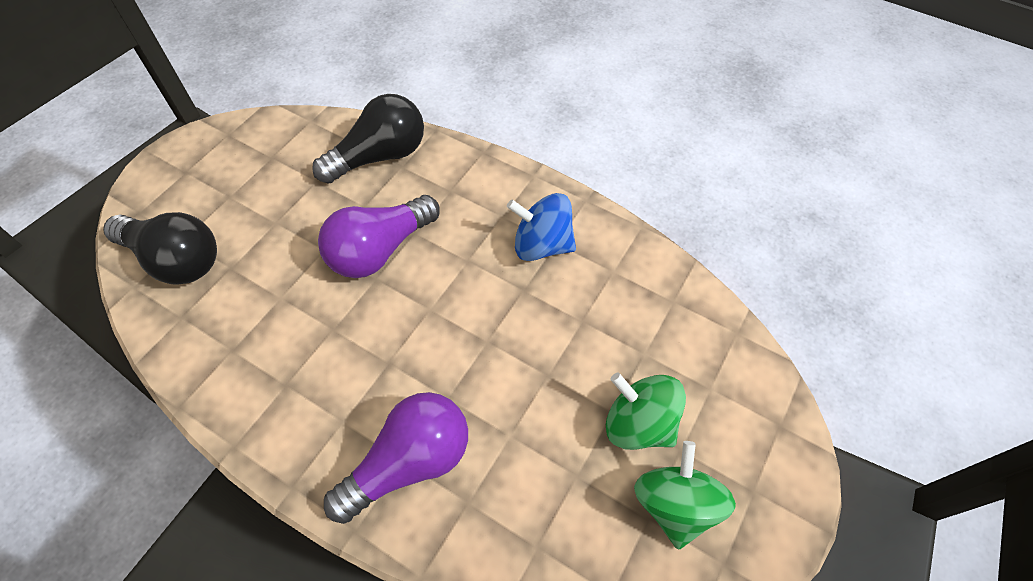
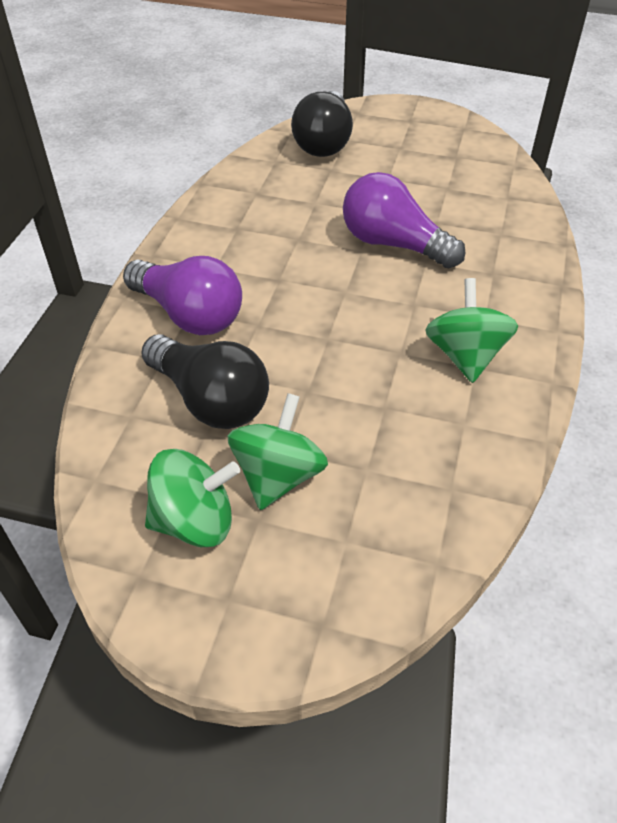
camera: 75 degrees right, 10 degrees down
black light bulb [312,94,424,184] -> black light bulb moved to [141,335,269,429]
blue spinning top [507,193,576,261] -> green spinning top [425,278,518,383]

